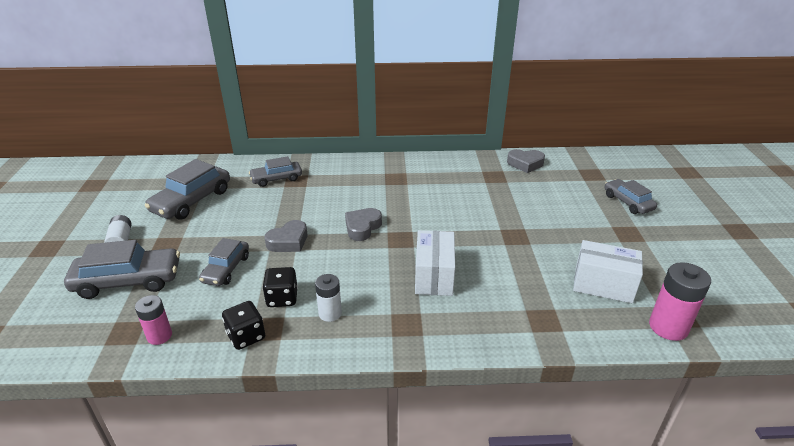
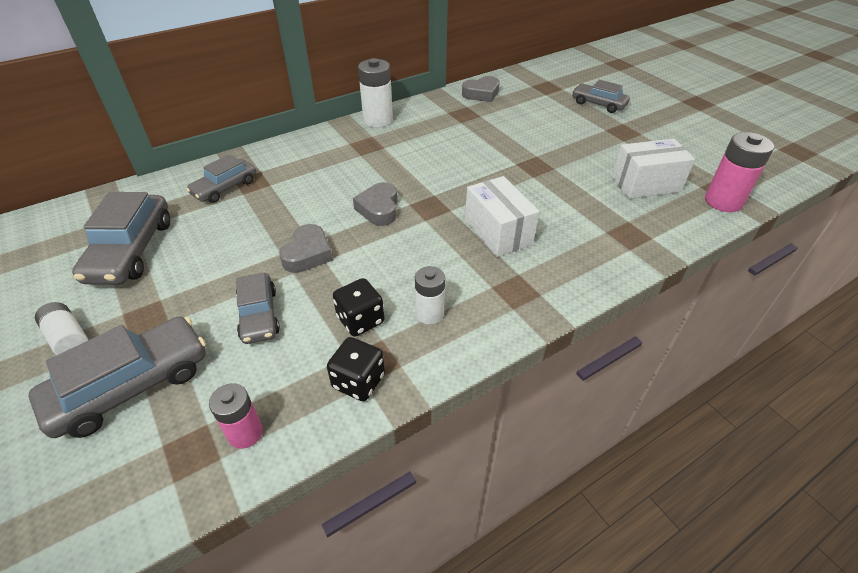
camera: 30 degrees left, 10 degrees up
none -> white battery [358,58,393,128]

